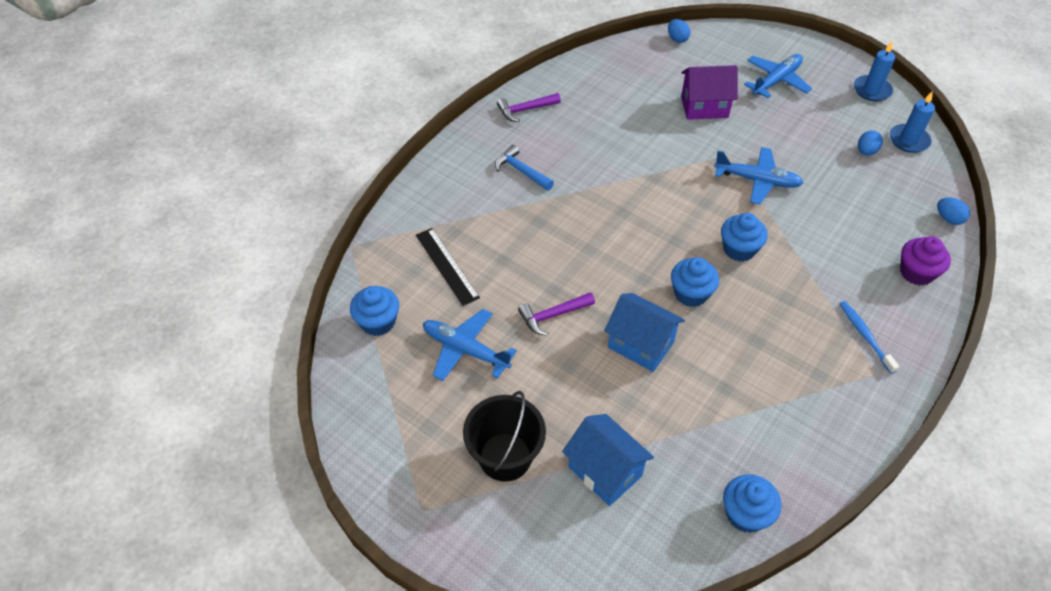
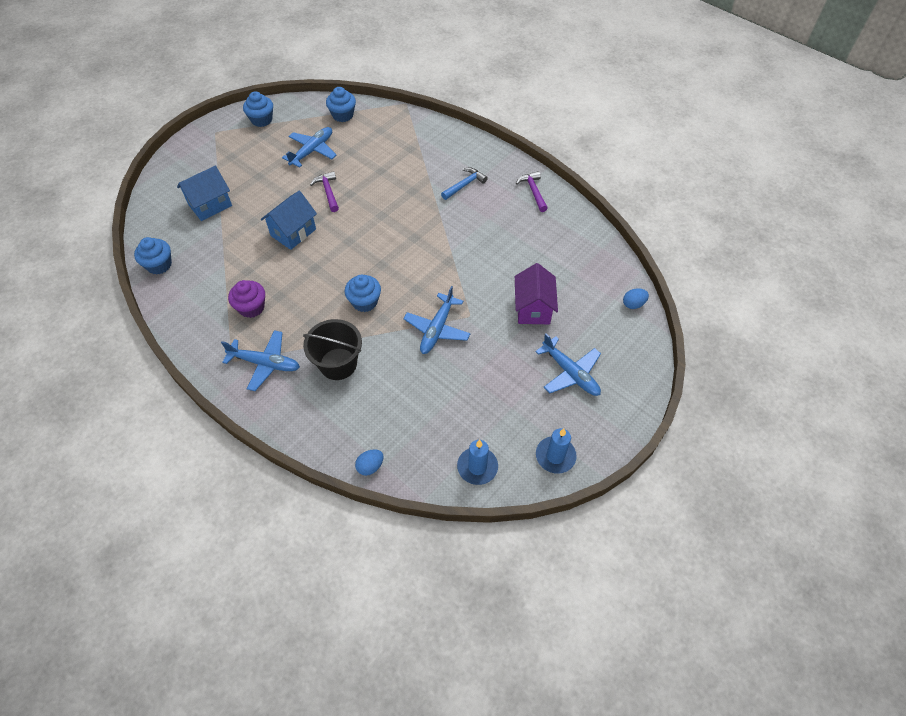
camera: 95 degrees right, 5 degrees up
black ruler [416,228,480,306] -> none
black bucket [463,391,546,482] -> black bucket moved to [303,319,362,380]
blue cupcake [671,257,719,307] -> blue cupcake moved to [243,91,273,127]
blue toothbrush [839,301,899,374] -> blue plane [221,330,300,391]
blue egg [858,131,883,155] -> none
purple cupcake [900,236,951,286] -> purple cupcake moved to [228,280,265,318]

